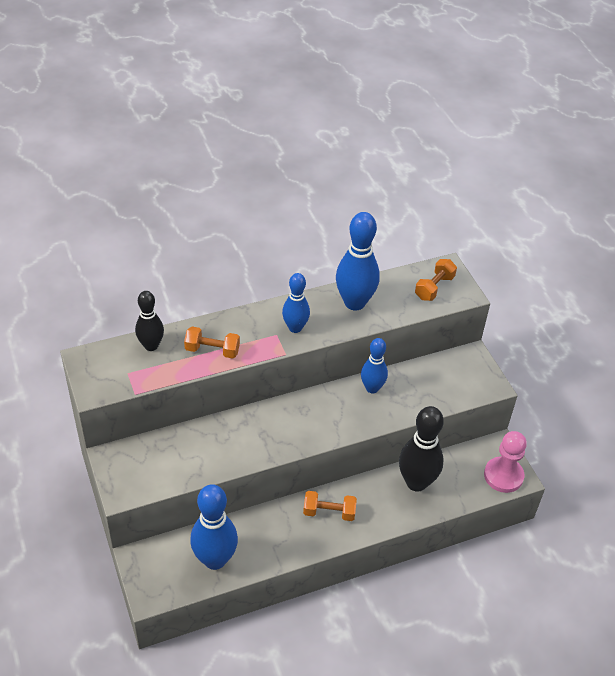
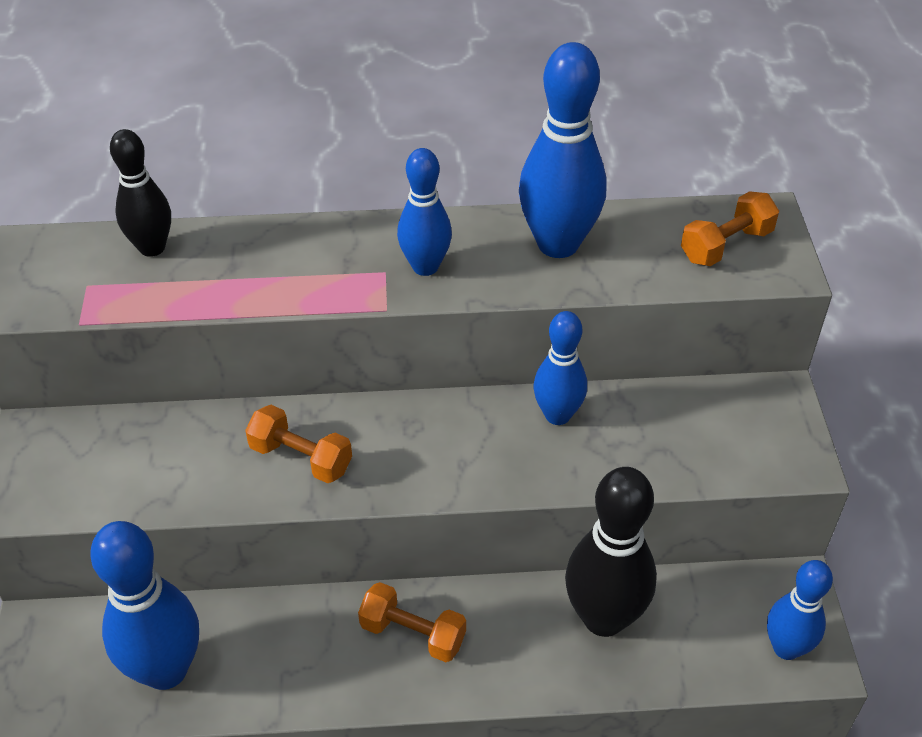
camera: 20 degrees right, 0 degrees up
orange dumbbell [184,327,240,359] -> orange dumbbell moved to [245,405,352,483]
pink pawn [484,431,527,493] -> blue bowling pin [767,560,833,660]

